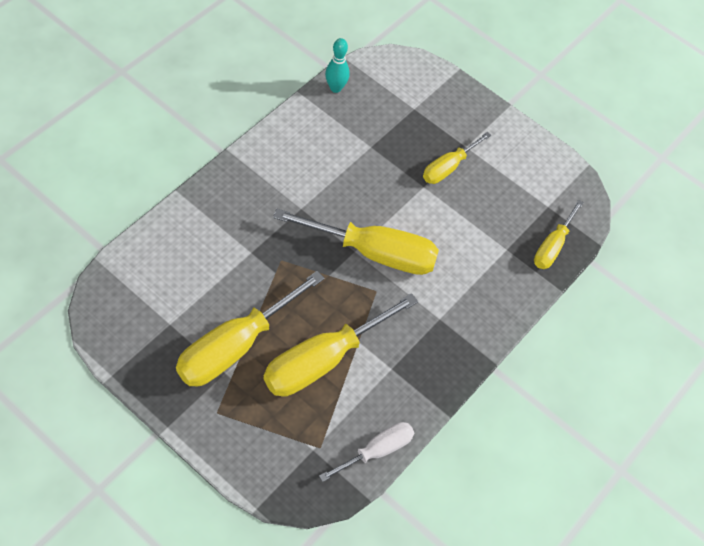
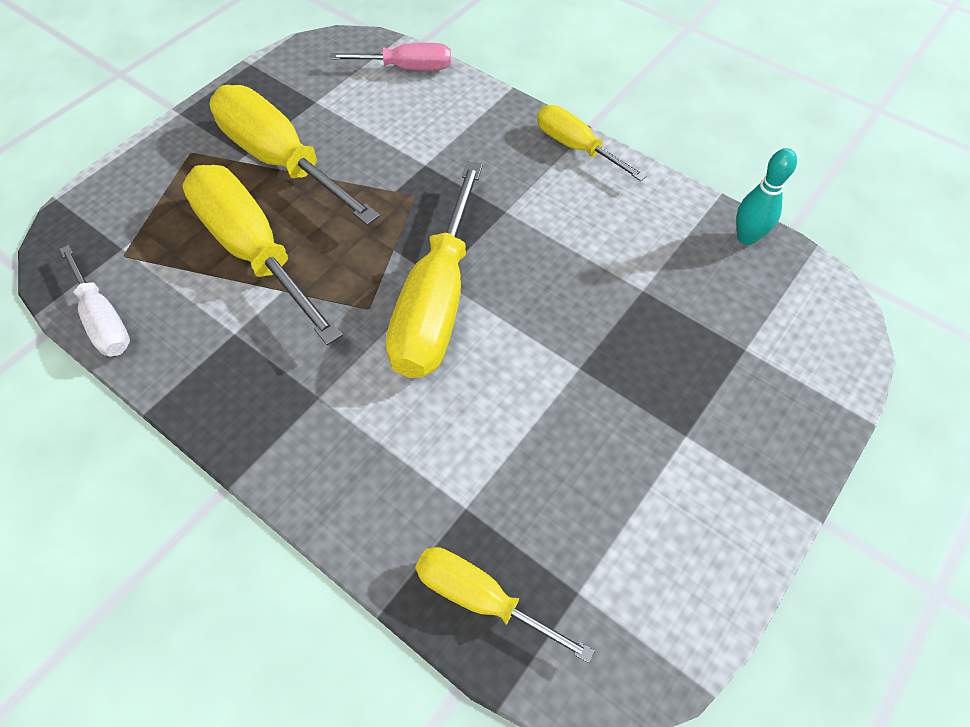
camera: 95 degrees right, 0 degrees up
yellow screwdriver [423,132,491,184] -> yellow screwdriver moved to [537,105,647,181]
none -> pink screwdriver [330,43,451,71]

